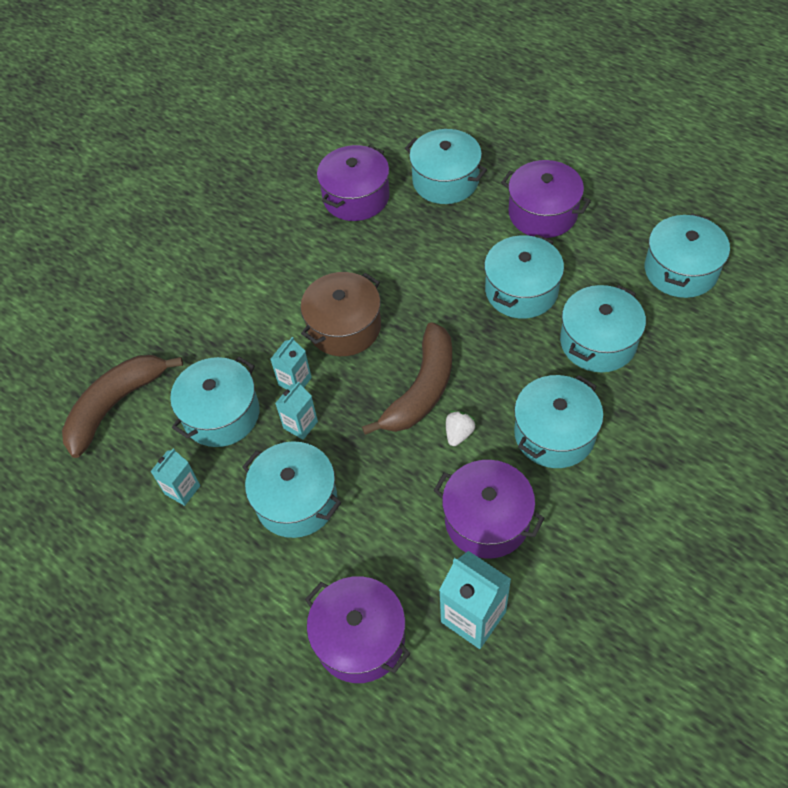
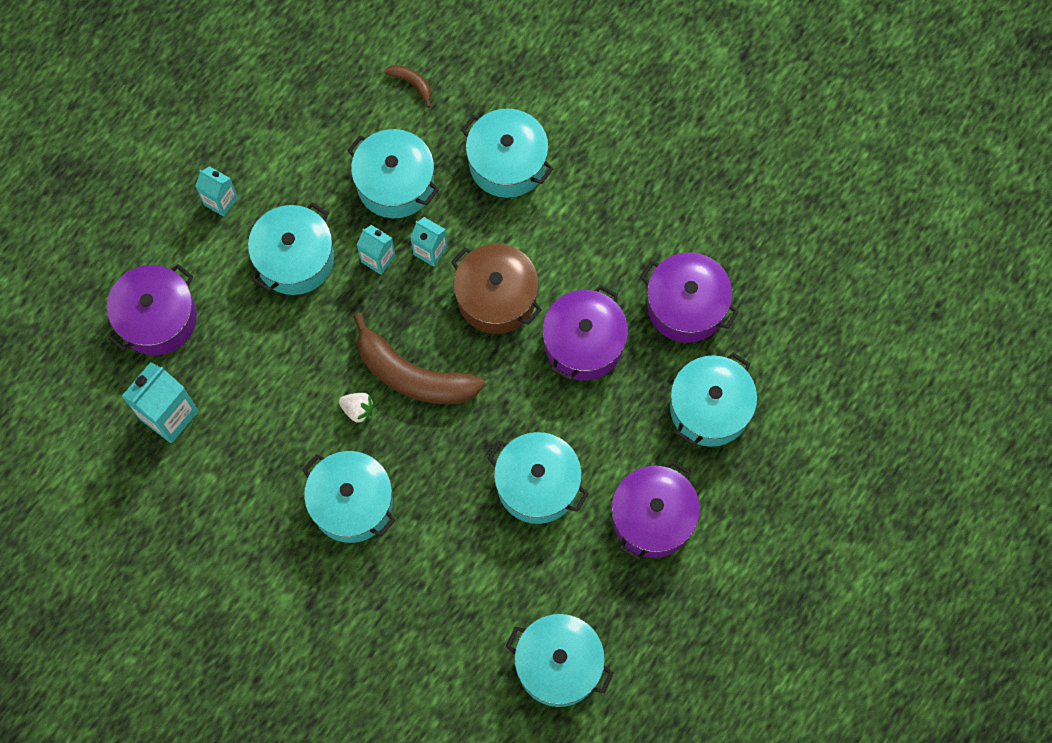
camera: 85 degrees right, 15 degrees up
brown banana [62,355,183,458] -> brown banana [385,65,431,108], size x0.43
turquoise carton [150,449,200,506] -> turquoise carton moved to [195,166,238,217]
purple pot [434,460,544,559] -> purple pot moved to [543,285,628,380]
turquoise pot [560,285,646,372] -> turquoise pot moved to [461,108,554,198]

